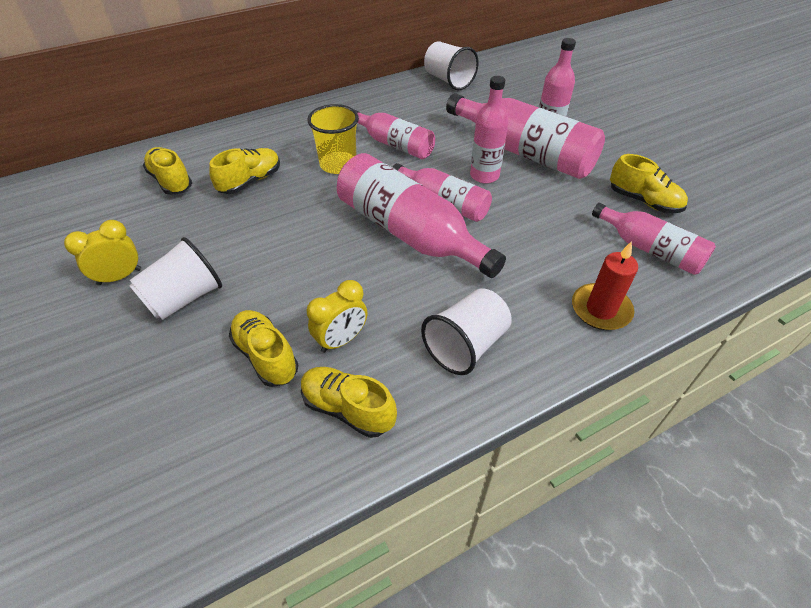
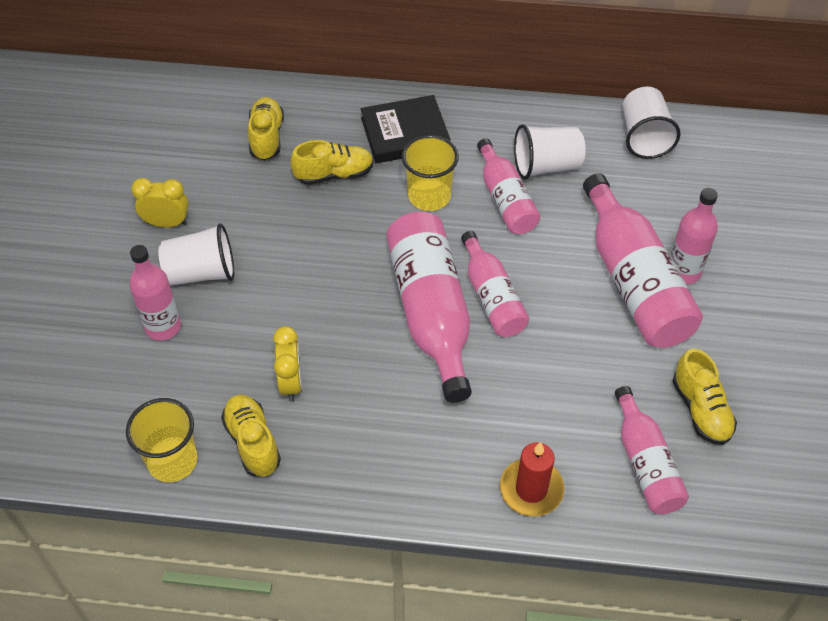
camera: 35 degrees right, 5 degrees up
yellow shoe [229,310,298,387] -> none
yellow clock [307,280,367,353] -> yellow clock turned 90 degrees counterclockwise [273,326,302,401]
white cup [421,288,512,375] -> white cup moved to [514,124,586,179]
pink bottle [470,76,509,184] -> pink bottle moved to [129,245,181,340]
none -> yellow cup [126,398,197,482]
none -> black book [361,95,451,163]

